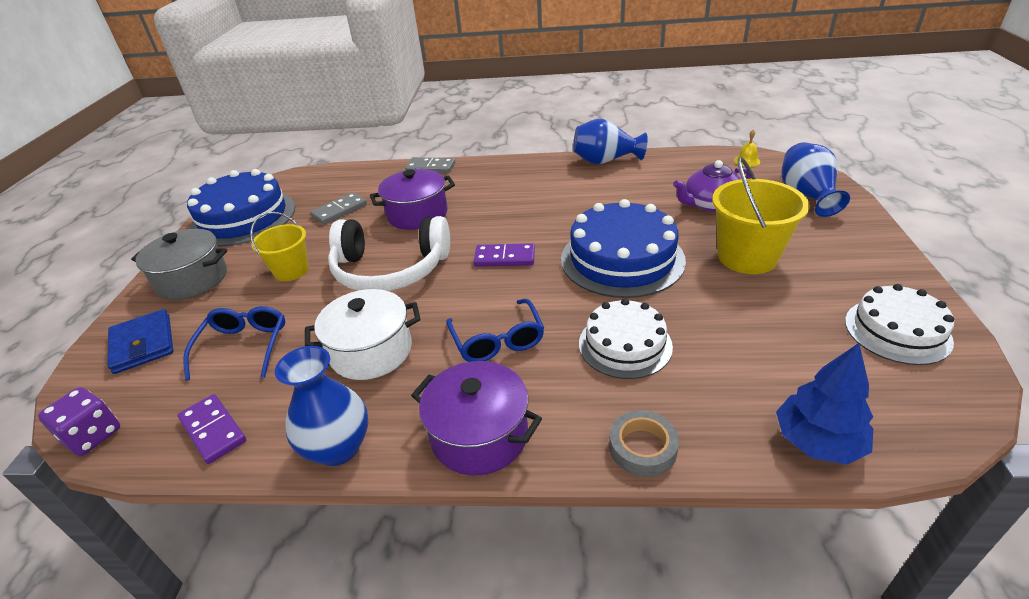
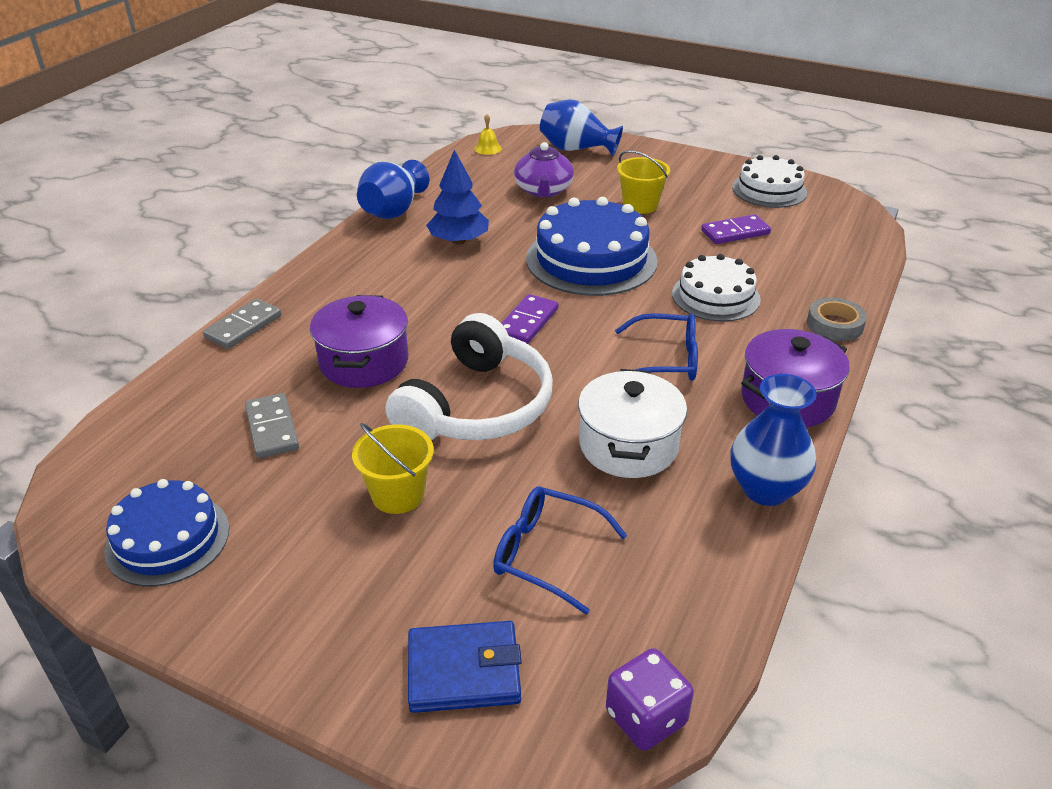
camera: 70 degrees left, 0 degrees up
grey pot [131,229,227,300] -> none
purple domino [178,394,246,464] -> purple domino moved to [701,214,771,244]
blue cake [187,169,295,247] -> blue cake [104,479,229,586], size x0.63
yellow bucket [712,157,810,274] -> yellow bucket [617,150,670,214], size x0.64
blue tree [776,343,873,465] -> blue tree moved to [426,150,489,245]

